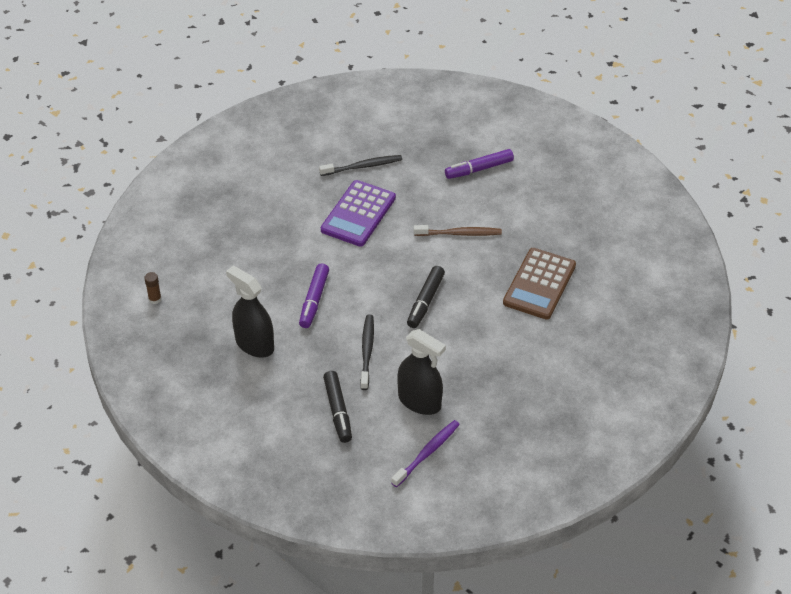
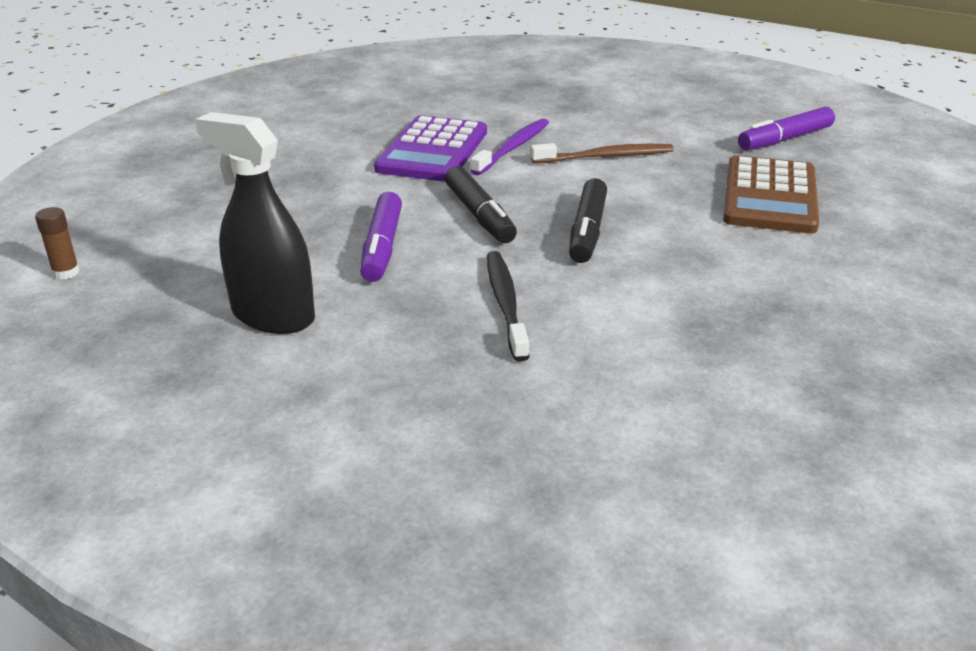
camera: 10 degrees left, 15 degrees down
black toothbrush [319,155,402,176] -> none
black marker [323,371,352,443] -> black marker moved to [445,166,517,243]
purple toothbrush [391,420,460,487] -> purple toothbrush moved to [470,119,549,175]
black spray bottle [397,329,446,415] -> none
purple marker [445,149,514,179] -> purple marker moved to [738,107,835,150]

